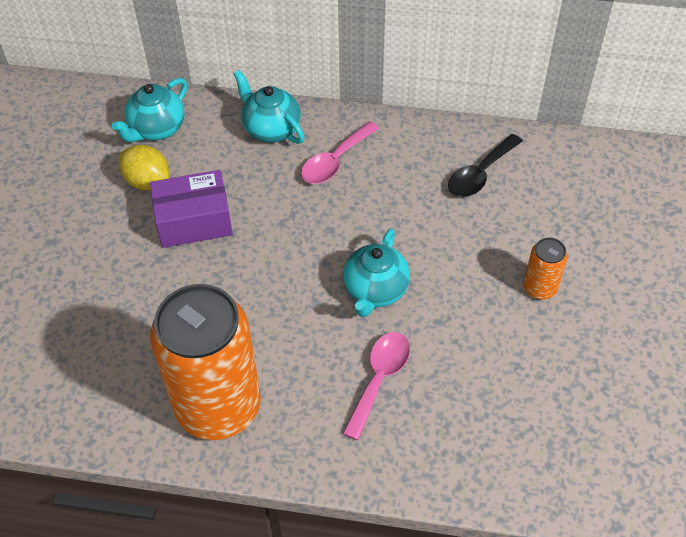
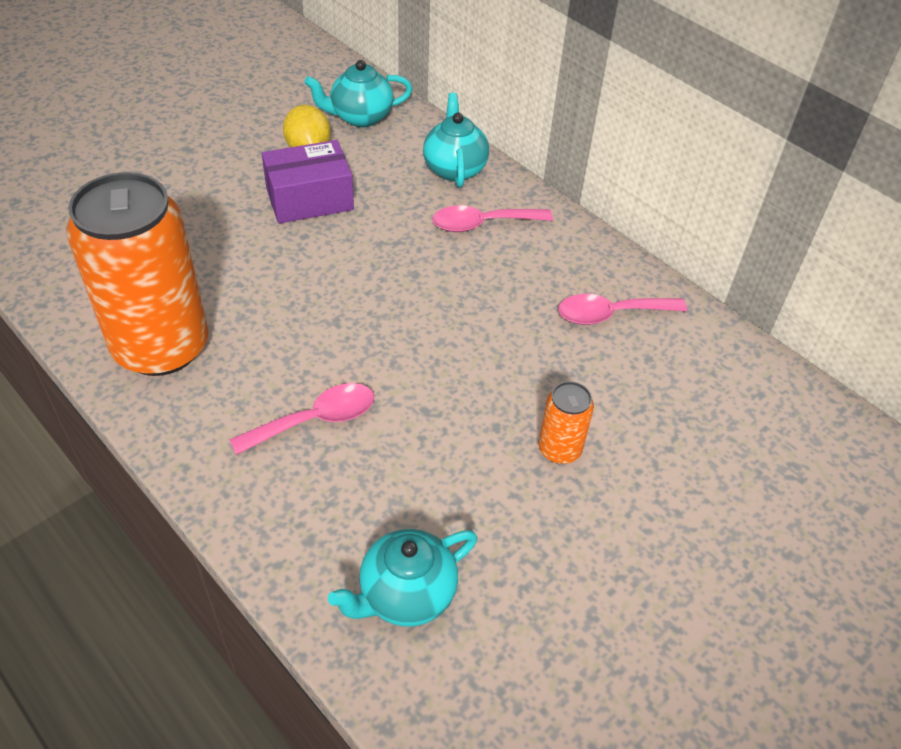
camera: 35 degrees right, 5 degrees down
purple box [150,170,233,248] -> purple box turned 45 degrees counterclockwise [262,140,354,224]
turquoise teapot [343,228,410,317] -> turquoise teapot moved to [328,529,477,626]
black spoon [448,134,523,197] -> pink spoon [558,294,687,325]

